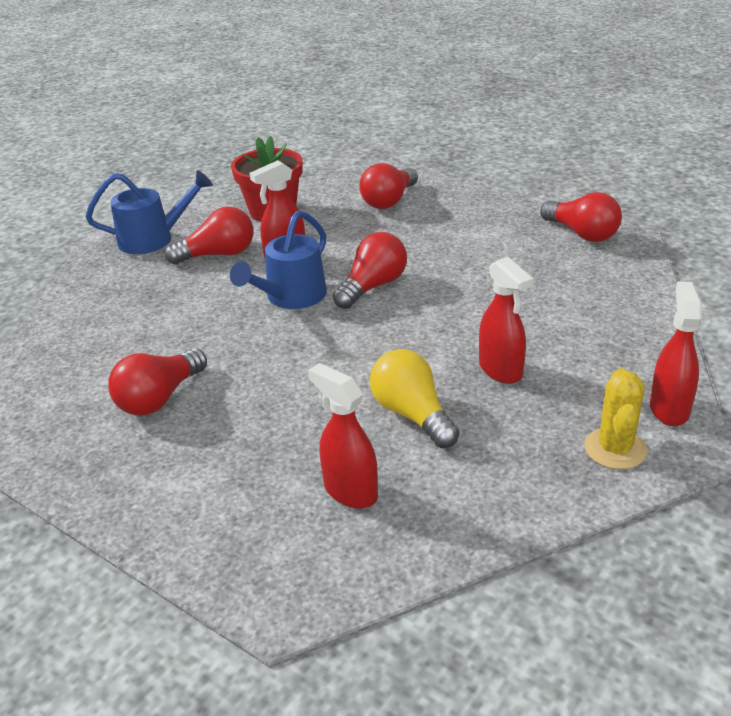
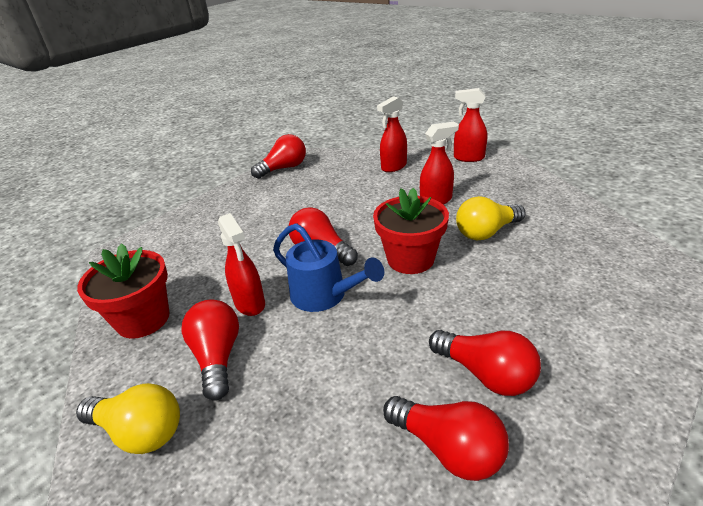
camera: 85 degrees left, 0 degrees up
blue watering can [86,170,213,254] -> yellow light bulb [76,383,180,454]
red spray bottle [308,363,378,509] -> red spray bottle moved to [377,96,407,172]
red light bulb [359,163,418,209] -> red light bulb moved to [383,396,509,481]
yellow cactus [584,368,647,469] -> none
none -> red flower pot [373,188,449,274]

